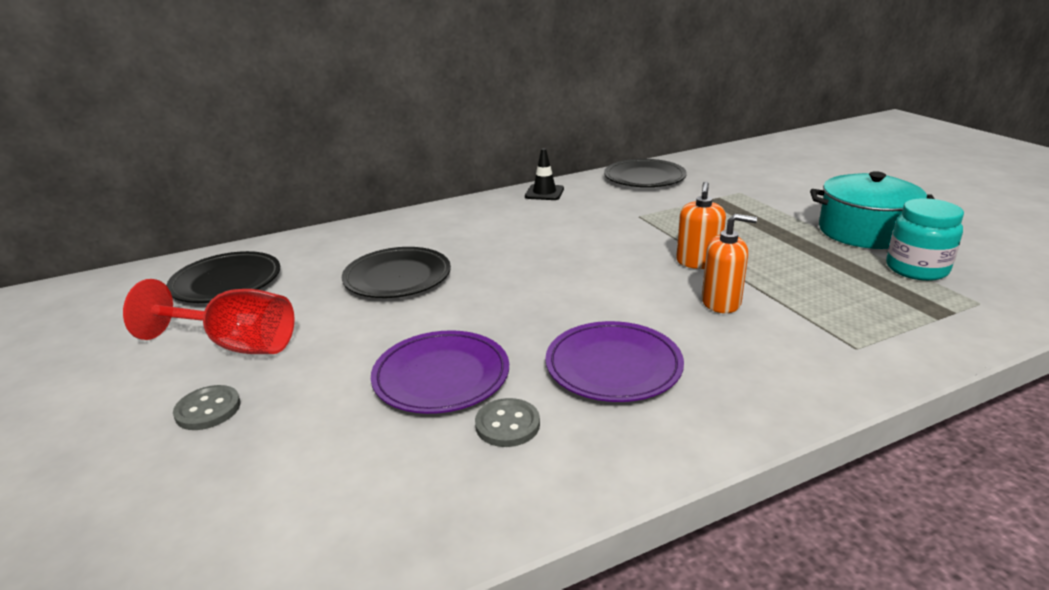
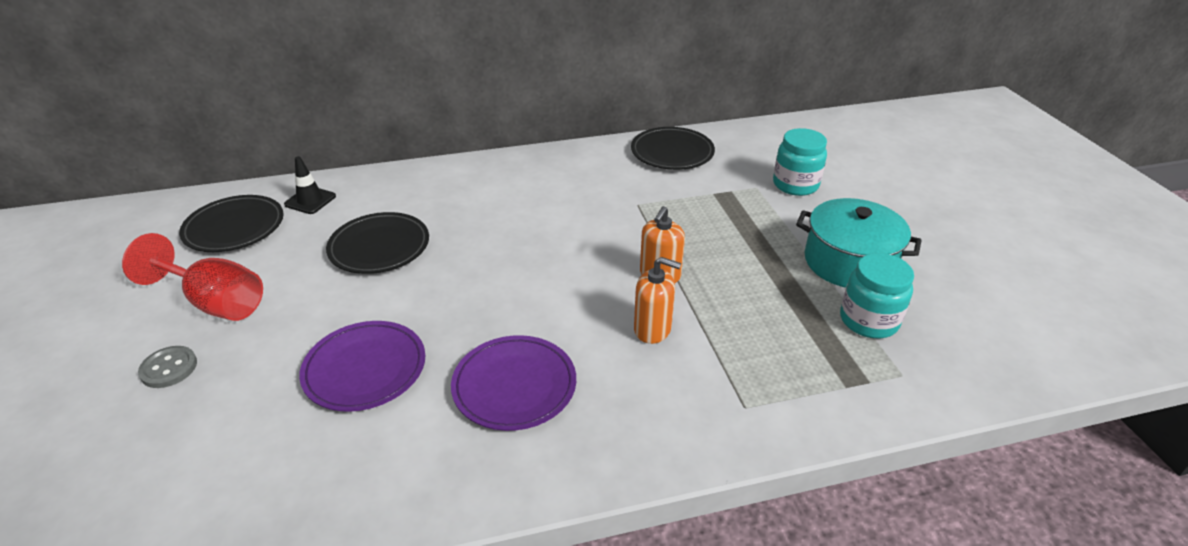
camera: 10 degrees right, 10 degrees up
grey button [475,398,540,447] -> none
black traffic cone [525,148,564,200] -> black traffic cone moved to [284,156,336,214]
none -> turquoise jar [773,128,827,196]

